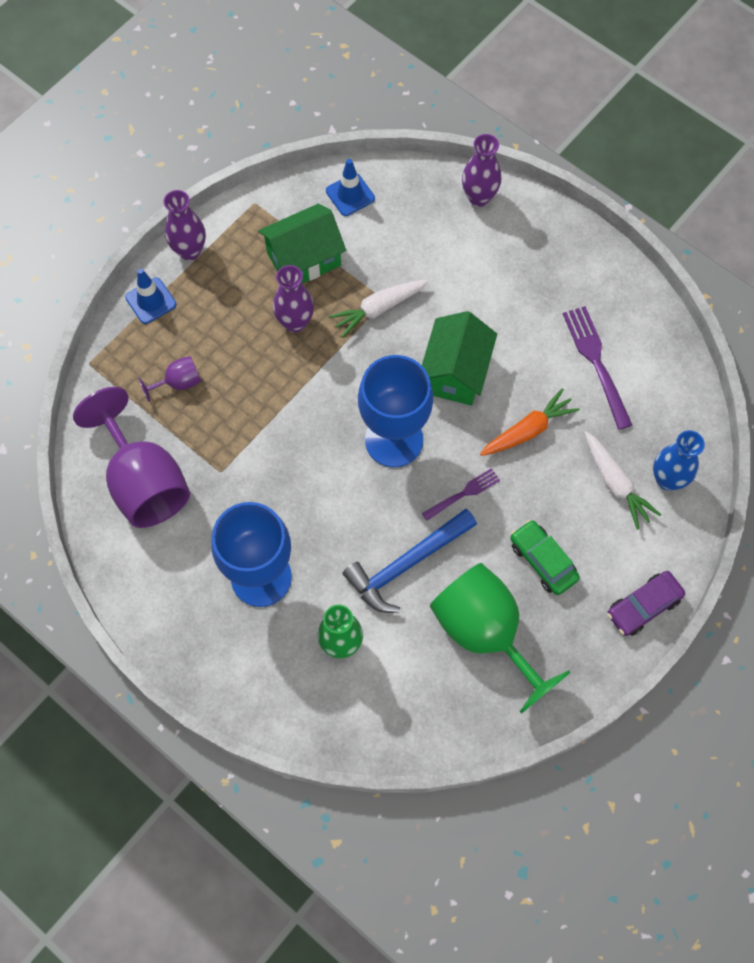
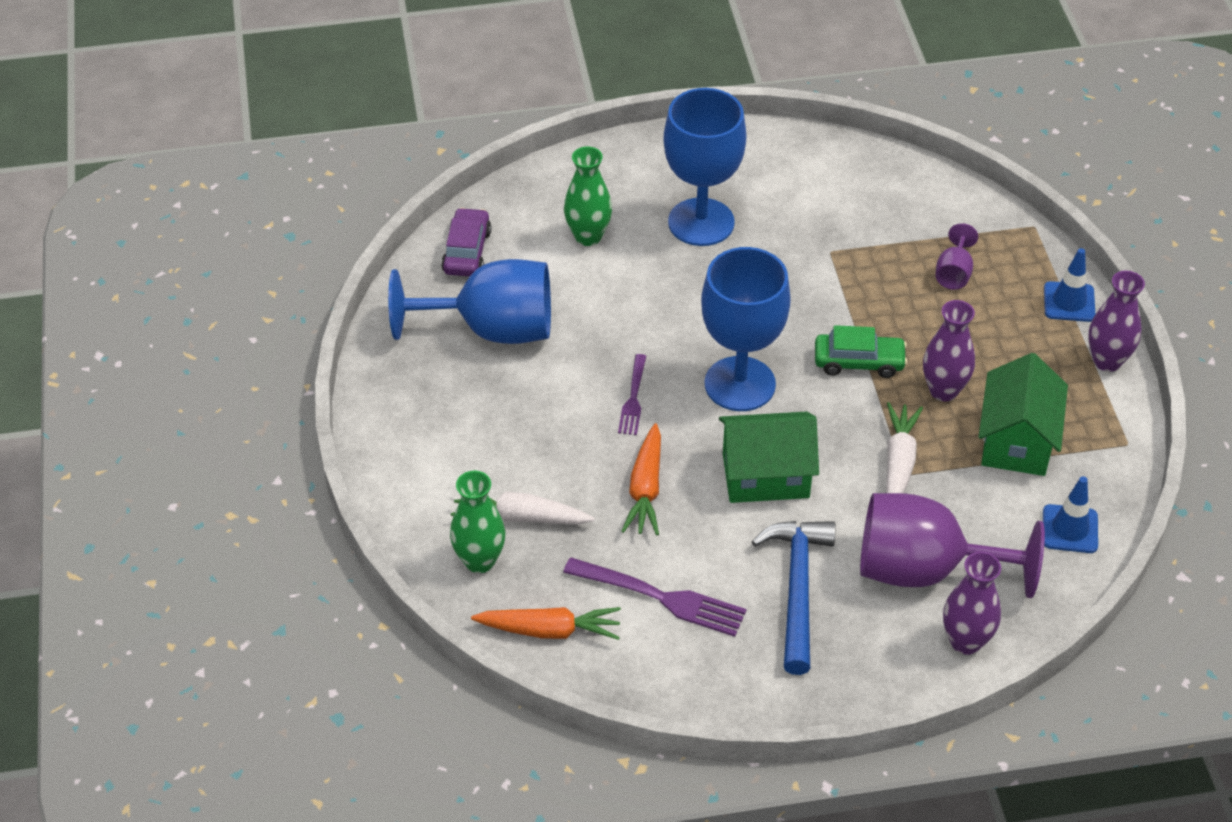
camera: 130 degrees right, 20 degrees down
purple goblet [73,387,190,528] -> purple goblet moved to [860,493,1045,598]
blue hammer [342,509,477,613] -> blue hammer moved to [752,521,835,675]
green house [422,311,497,406] -> green house turned 60 degrees counterclockwise [719,411,819,503]
green goblet [430,563,571,714] -> blue goblet [388,259,551,344]
green car [510,520,580,595] -> green car moved to [815,325,907,378]
purple car [607,571,685,636] -> purple car moved to [441,208,491,277]
blue vase [653,430,705,491] -> green vase [450,471,505,573]
none -> orange carrot [471,607,621,640]

